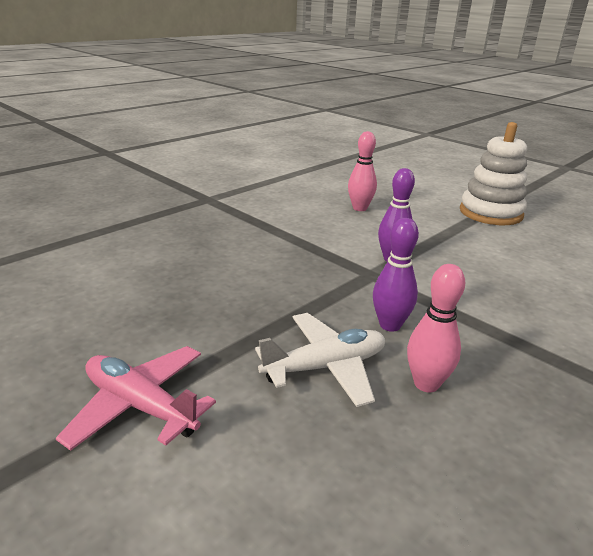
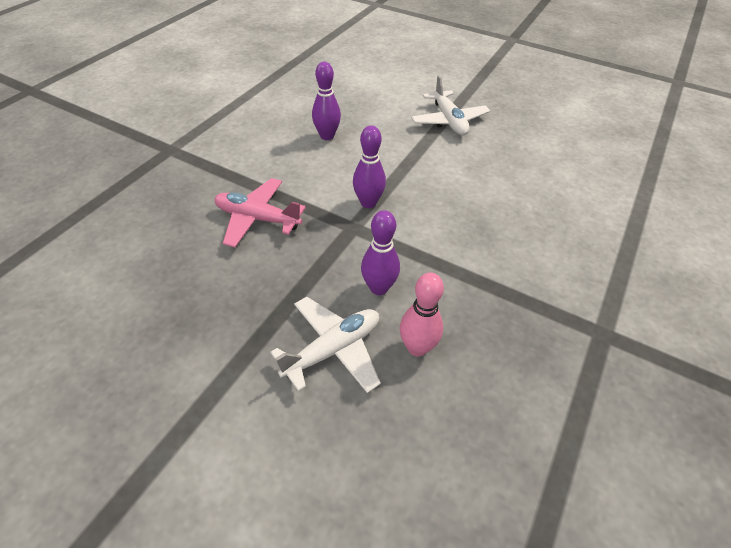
camera: 15 degrees left, 20 degrees up
pink plane [56,346,216,451] -> pink plane moved to [215,178,306,247]
pink bowling pin [348,131,377,211] -> purple bowling pin [312,62,341,140]
white stacking toy [460,122,527,225] -> white plane [411,75,490,135]

